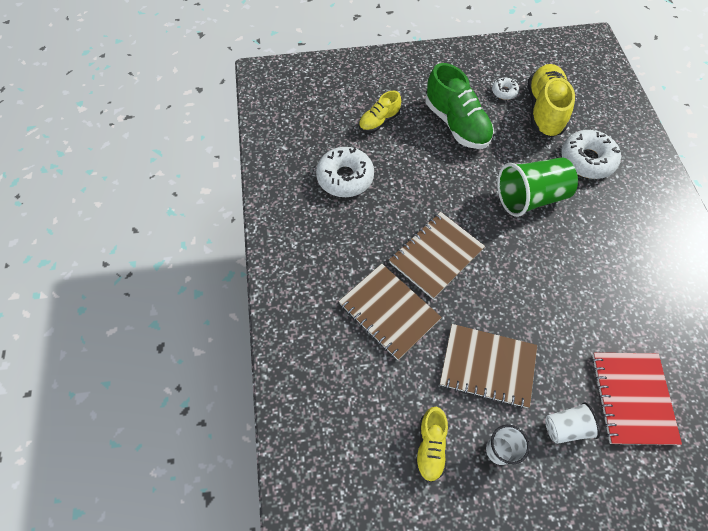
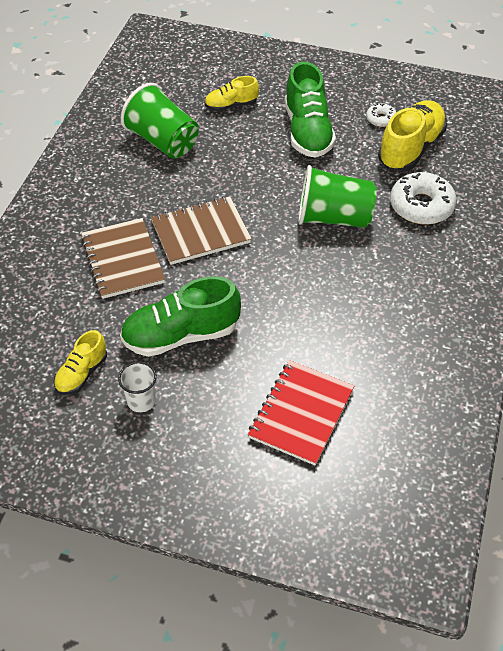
camera: 25 degrees right, 10 degrees down
white donut [316,147,374,197] -> green cup [121,83,199,159]
brown notebook [440,324,537,409] -> green shoe [120,276,241,357]
white cup [545,402,600,444] -> none

